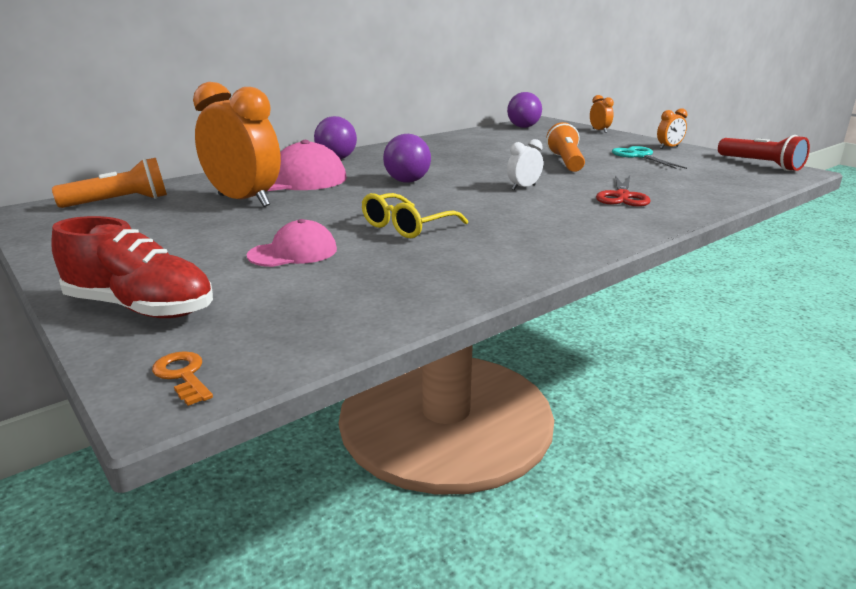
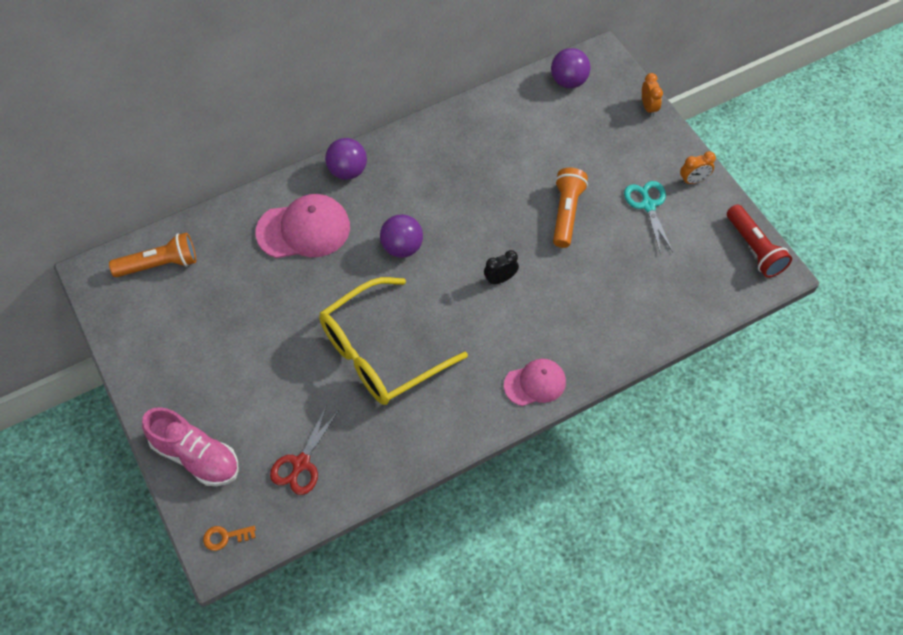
camera: 10 degrees right, 35 degrees up
red shoe [51,216,213,318] -> pink shoe [142,407,239,486]
orange key [152,351,213,406] -> orange key turned 75 degrees counterclockwise [203,526,256,551]
orange clock [193,82,281,207] -> none
pink cap [247,219,337,267] -> pink cap moved to [504,359,566,406]
yellow glasses [362,193,468,238] -> yellow glasses [319,277,468,405], size x1.81
white clock [507,139,543,190] -> black clock [484,250,519,285]
red scissors [596,175,651,207] -> red scissors moved to [270,405,339,495]

